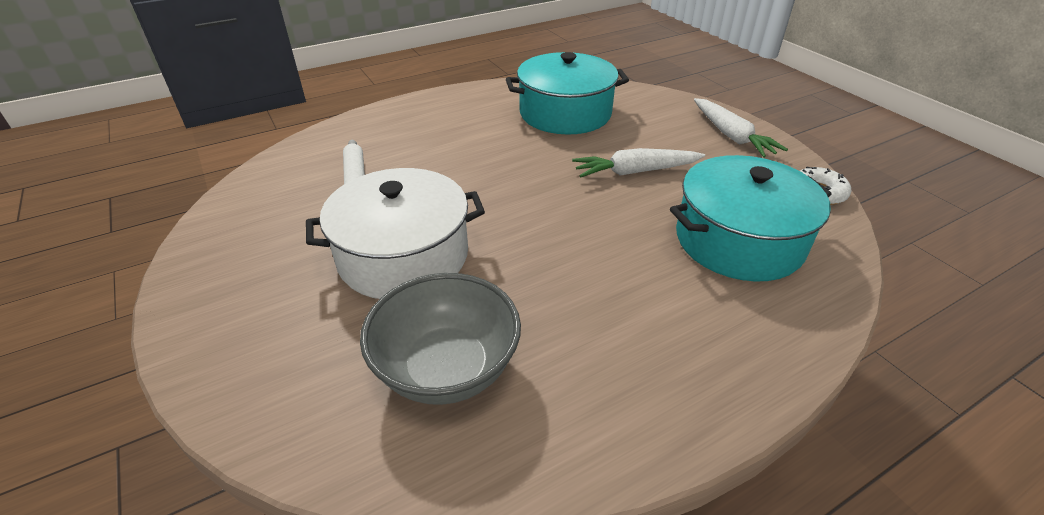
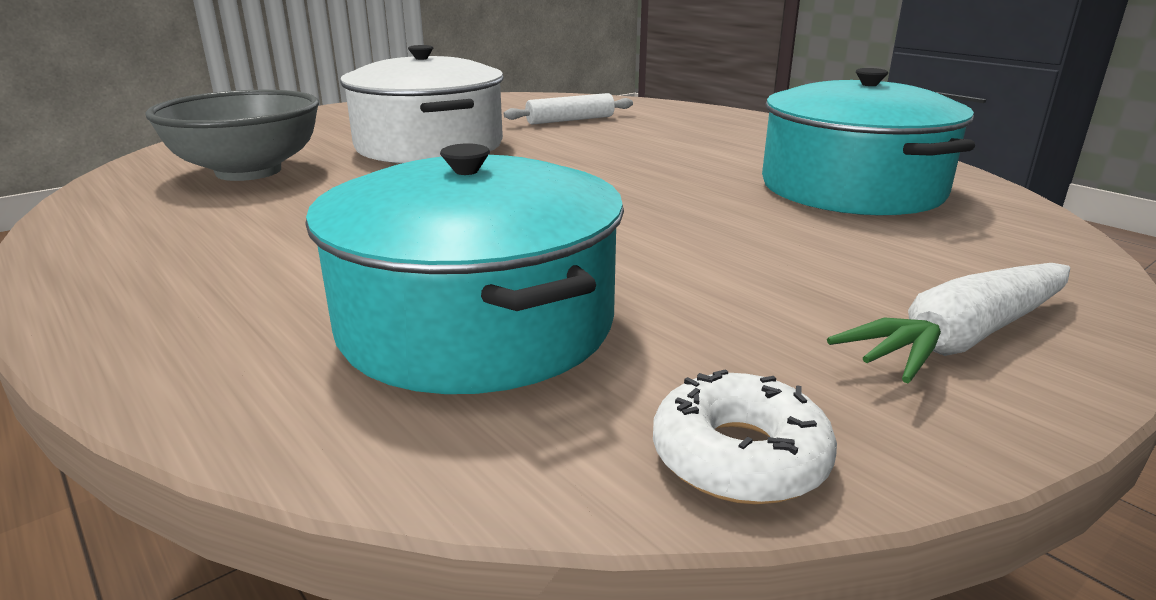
camera: 80 degrees right, 15 degrees down
white carrot [572,148,705,178] -> none

